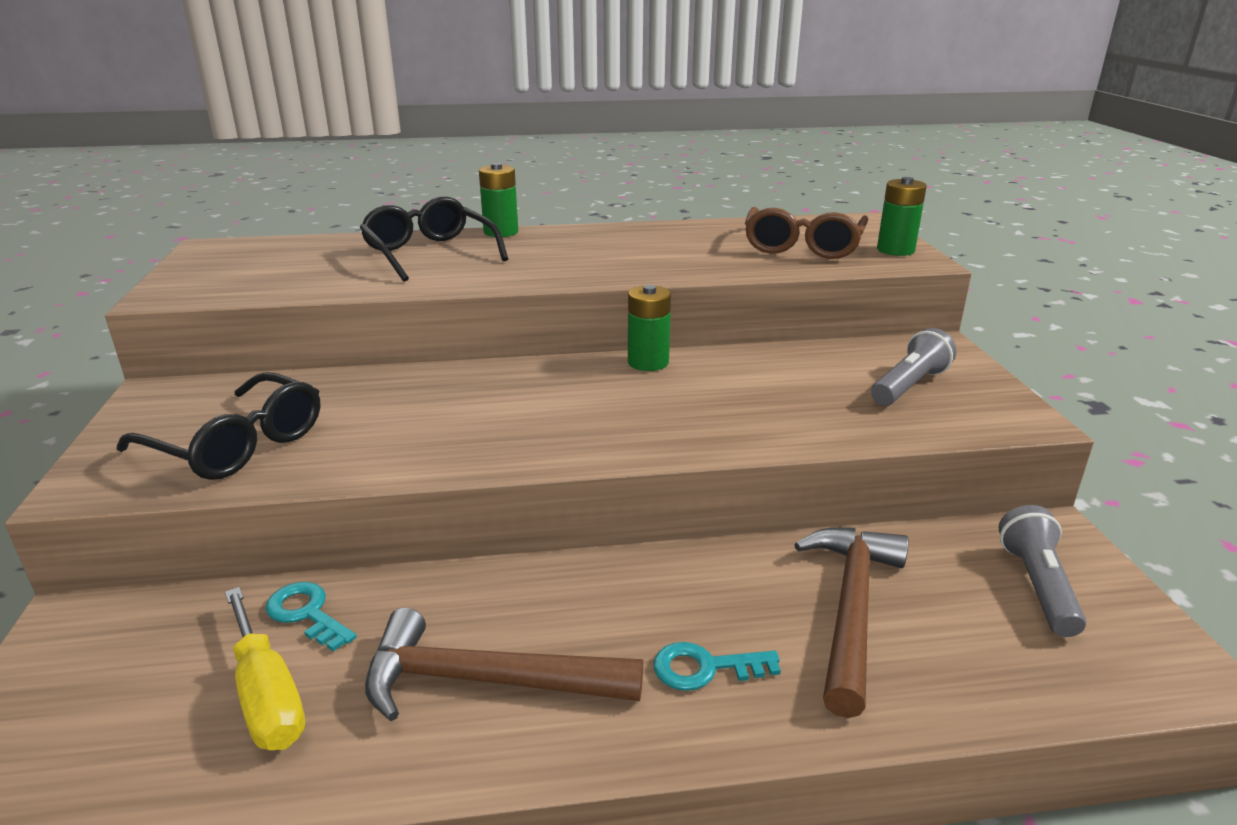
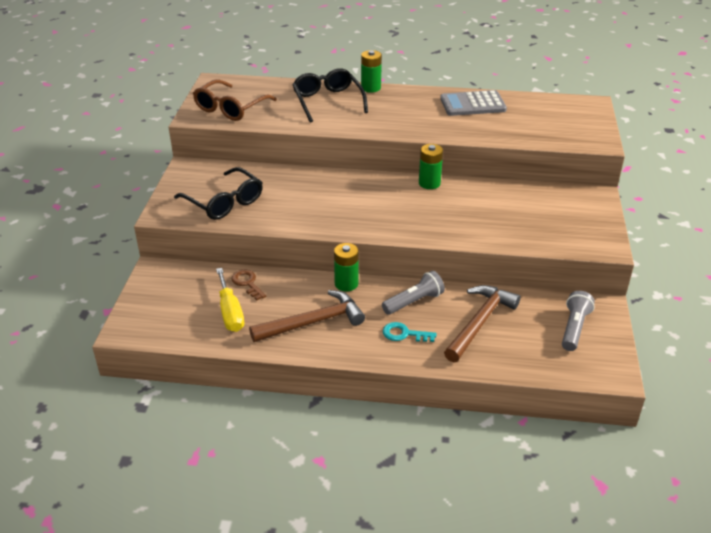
camera: 15 degrees right, 10 degrees up
turquoise key [265,582,357,651] -> brown key [231,270,267,300]
brown hammer [365,608,643,721] -> brown hammer turned 135 degrees clockwise [249,290,365,342]
brown glasses [745,207,868,259] -> brown glasses moved to [193,80,277,121]
grey flashlight [871,328,956,405] -> grey flashlight moved to [382,271,445,315]
green battery [877,177,927,256] -> green battery moved to [334,243,359,291]
none -> grey calculator [440,90,507,116]

